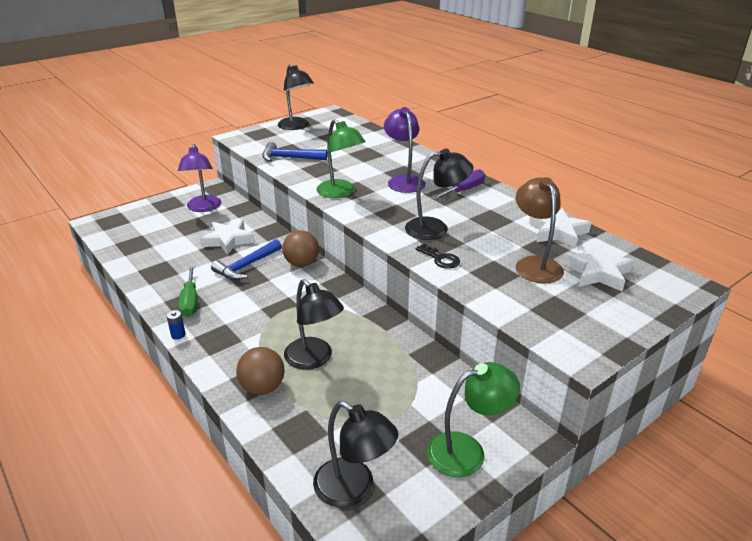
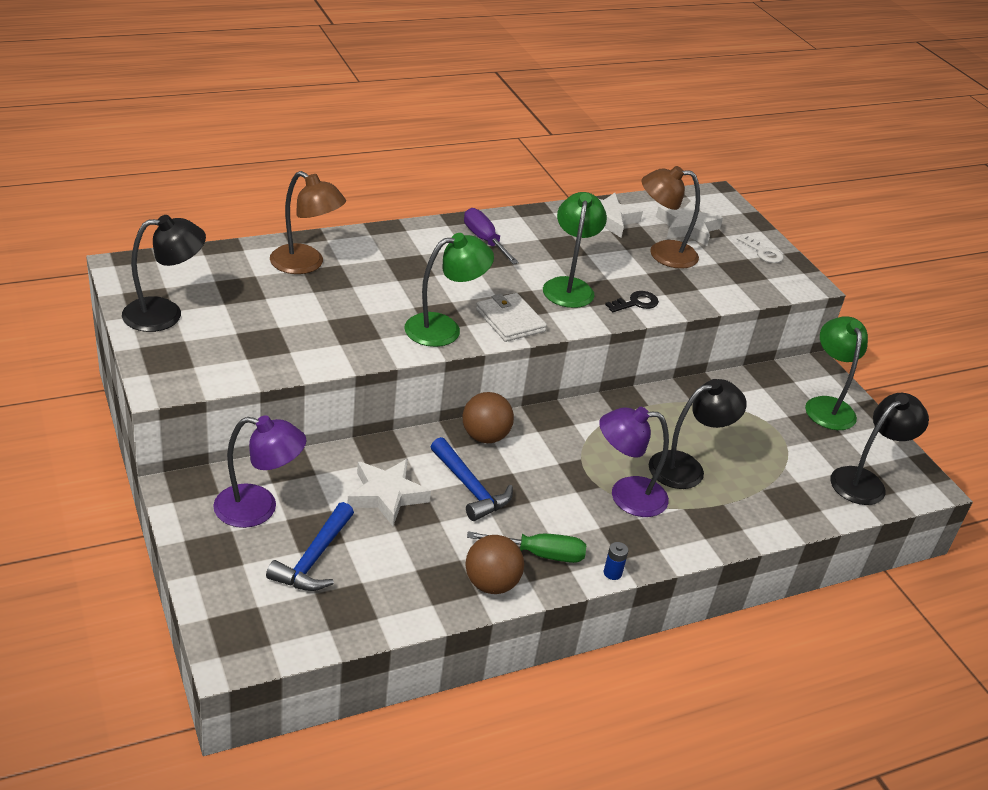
camera: 80 degrees left, 5 degrees up
brown ball [236,347,285,395] -> brown ball moved to [465,535,524,594]
blue hammer [262,142,327,162] -> blue hammer moved to [266,502,354,591]
purple lamp [384,107,426,193] -> purple lamp moved to [599,407,669,517]
black lamp [405,149,474,240] -> green lamp [543,192,607,308]
none -> brown lamp [270,171,346,274]
none -> white wallet [476,293,547,342]
none -> white key [737,234,784,263]

